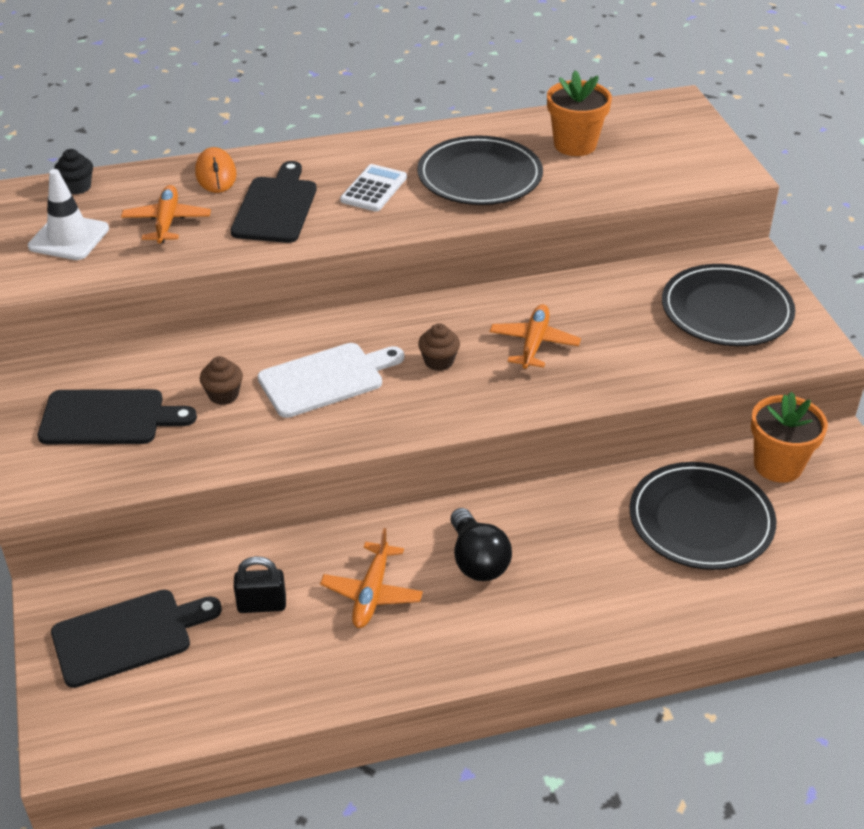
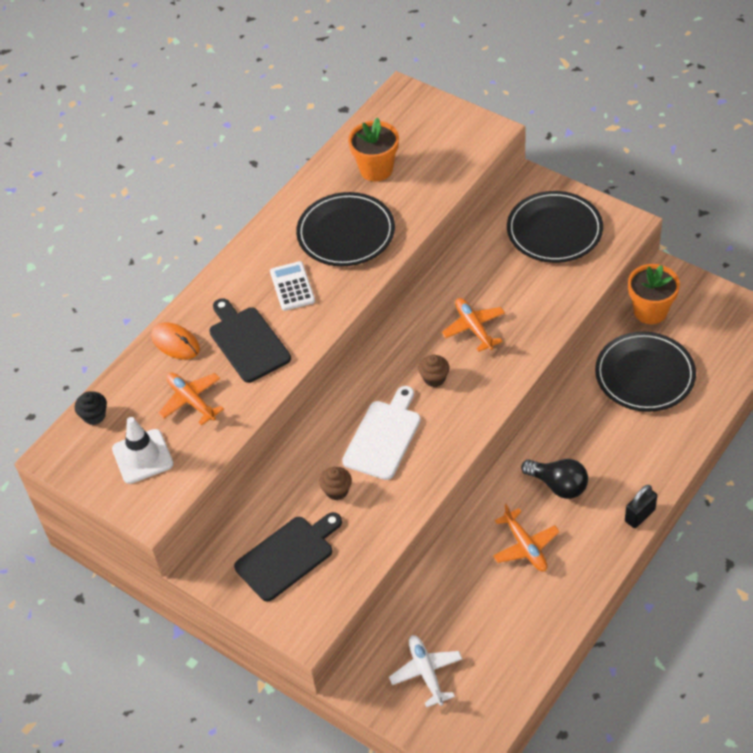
camera: 35 degrees left, 10 degrees up
black cutting board [51,590,222,688] -> white plane [389,635,462,708]
black padlock [234,556,286,613] -> black padlock moved to [625,485,657,528]

